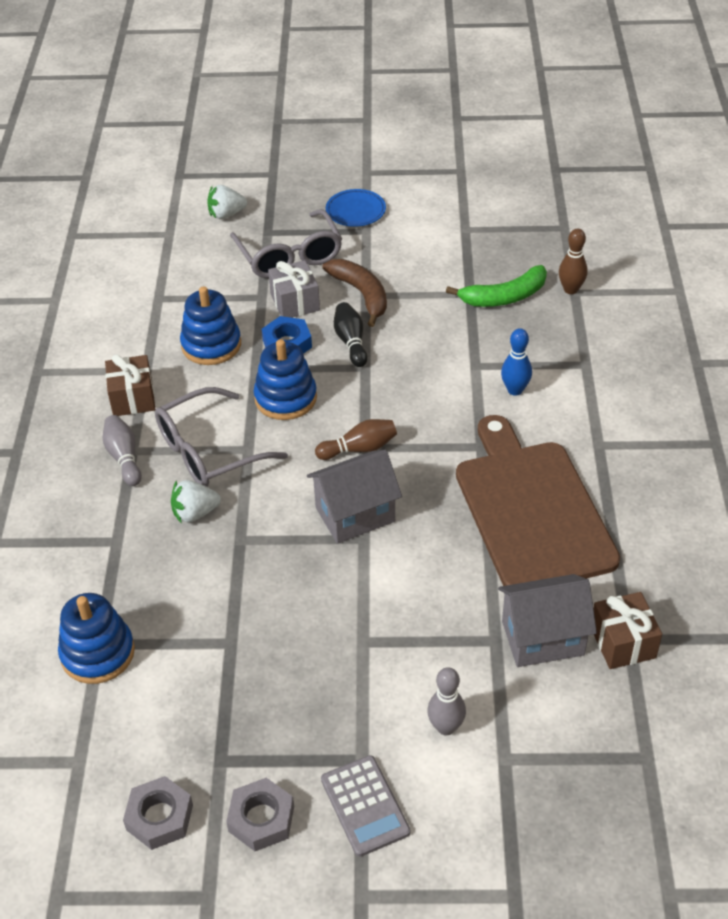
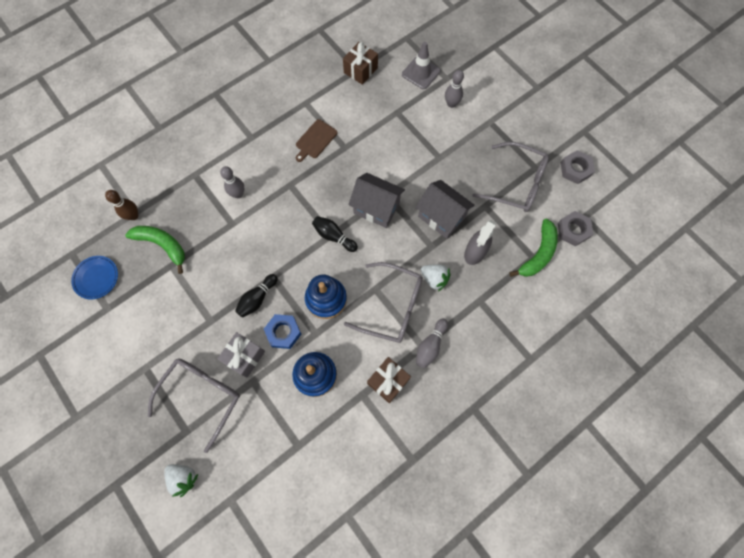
camera: 130 degrees left, 25 degrees up
blue stacking toy [58,593,135,684] -> green banana [509,219,558,277]
grey nut [226,778,294,851] -> grey nut moved to [558,211,593,246]
brown bowling pin [315,419,397,460] -> black bowling pin [312,216,358,252]
grey calculator [321,755,410,857] -> none
brown banana [322,259,387,327] -> none
blue plate [326,189,386,227] -> blue plate moved to [71,256,118,299]
brown cutting board [456,415,620,586] -> brown cutting board [296,119,338,162], size x0.41
grey house [498,574,597,667] -> grey house moved to [416,180,475,239]
blue bowling pin [501,328,532,396] -> grey bowling pin [220,166,245,198]
none -> grey traffic cone [402,42,440,89]
none -> grey spray bottle [464,219,497,265]
none -> grey glasses [473,142,549,212]

